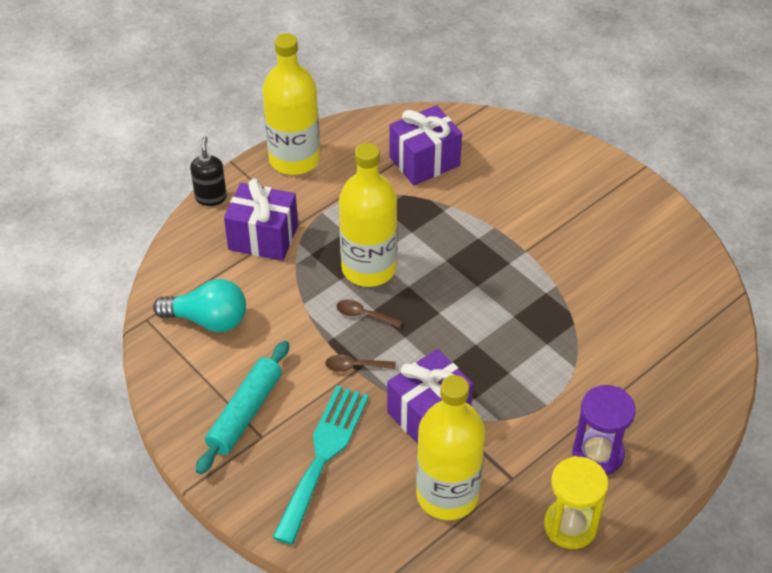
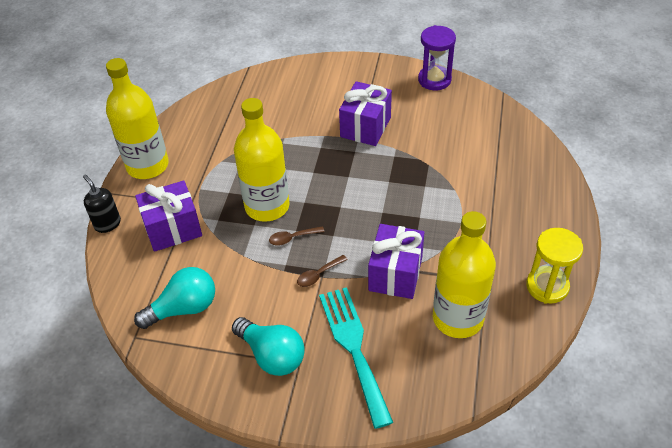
camera: 35 degrees left, 0 degrees up
turquoise rolling pin [196,341,289,474] -> turquoise light bulb [232,317,305,376]
purple gift [390,105,462,185] -> purple gift moved to [339,81,392,146]
purple hourglass [572,385,636,475] -> purple hourglass moved to [418,25,456,90]

